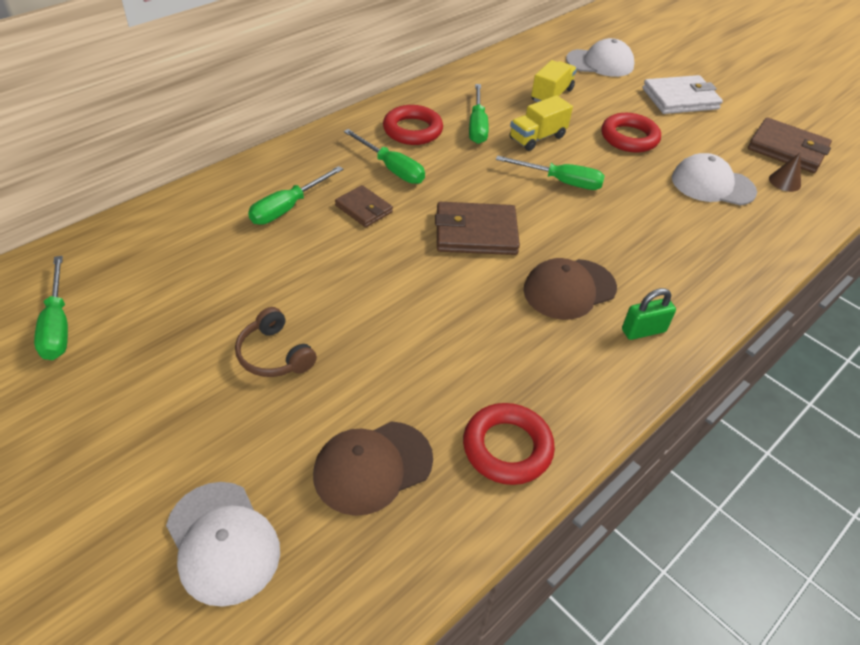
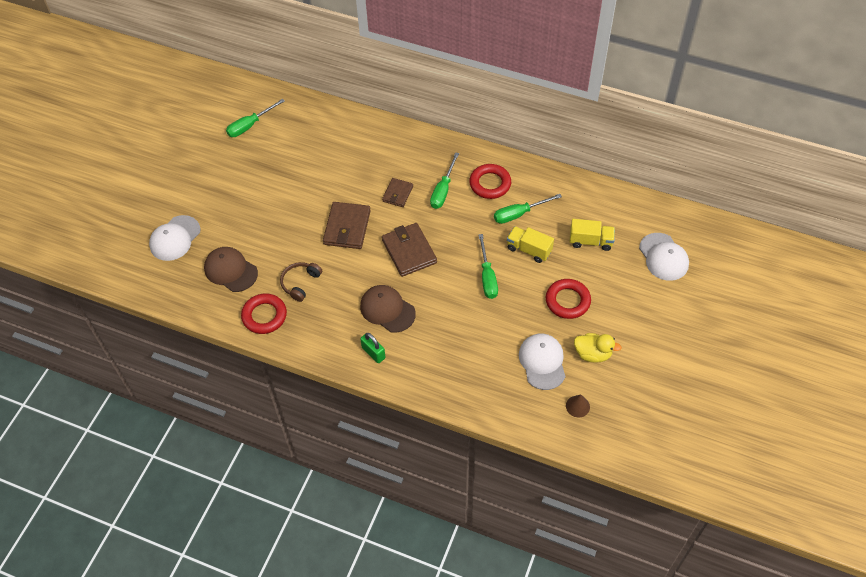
camera: 70 degrees right, 10 degrees up
brown headphones [235,307,317,377] -> brown headphones moved to [280,262,322,302]
green screwdriver [248,166,343,225] -> none
white wallet [643,75,723,114] -> none
brown wallet [748,118,832,173] -> brown wallet moved to [323,202,371,249]
none -> yellow duck [574,333,622,362]

